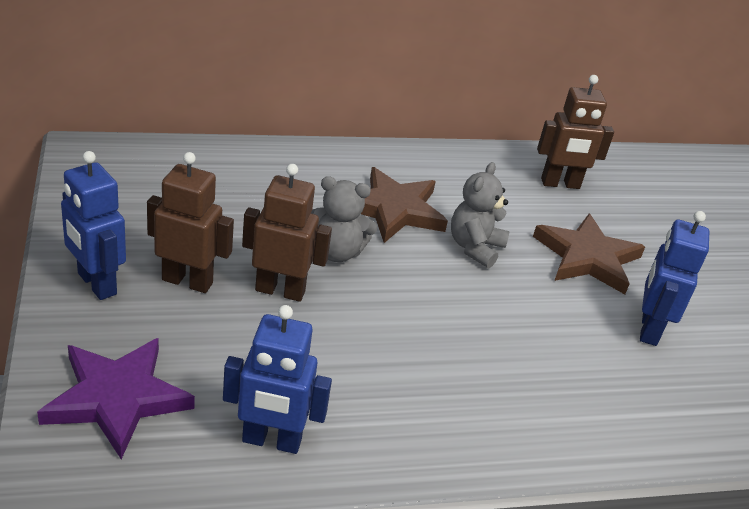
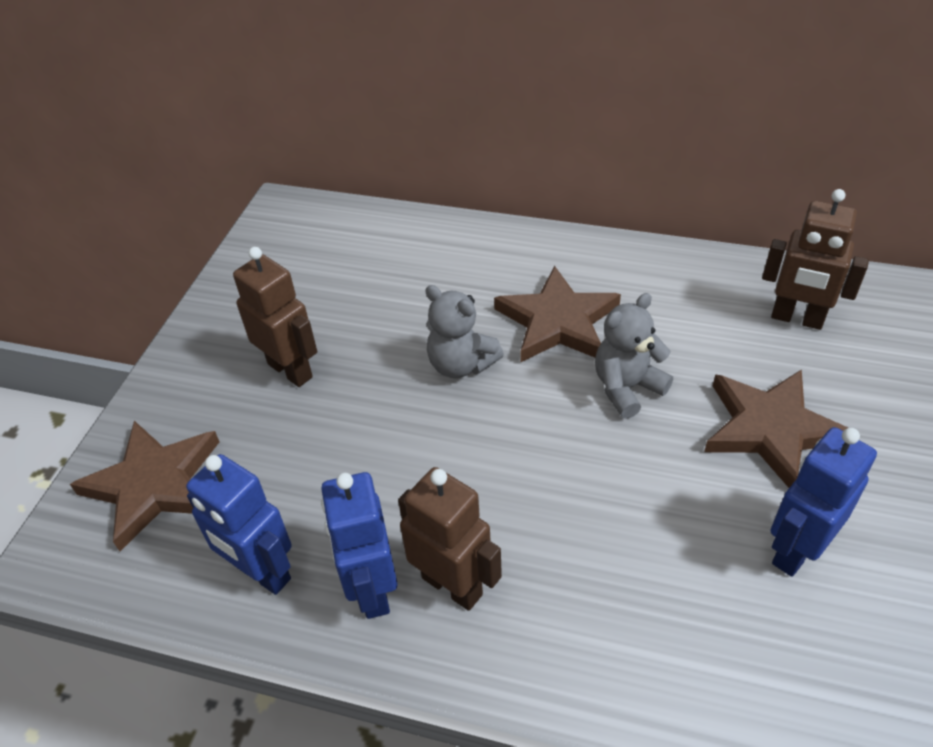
camera: 35 degrees right, 10 degrees up
purple star [37,338,195,459] -> brown star [70,421,219,551]
blue robot [61,151,126,300] -> blue robot moved to [321,472,398,619]
brown robot [242,164,332,302] -> brown robot moved to [398,467,502,611]

